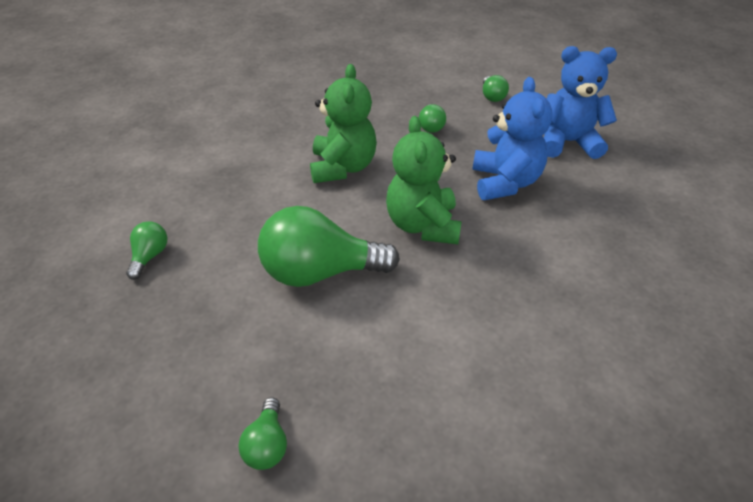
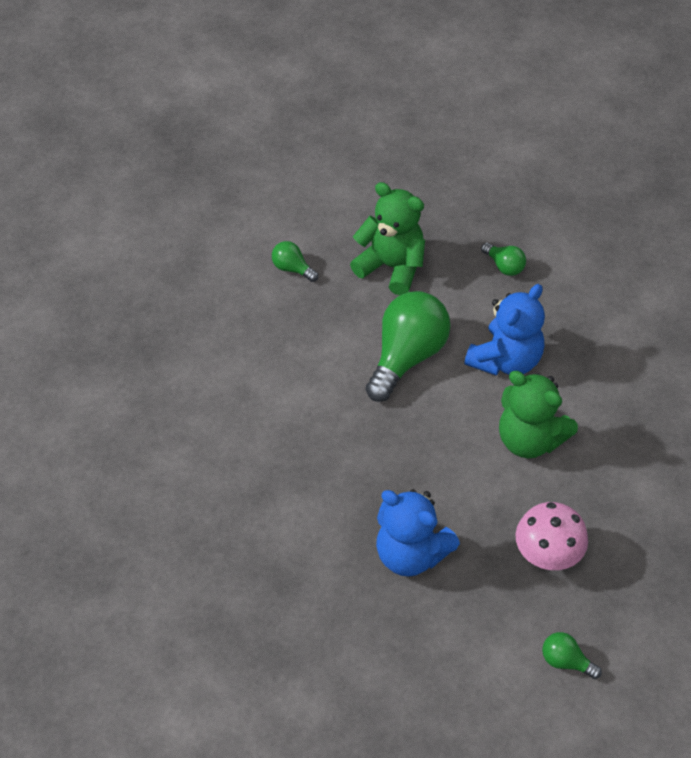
camera: 125 degrees right, 10 degrees up
green teddy bear [386,116,462,244] -> green teddy bear moved to [350,182,425,295]
green light bulb [419,104,446,133] -> pink mushroom [515,502,588,570]
blue teddy bear [544,46,617,159] -> blue teddy bear moved to [464,284,545,376]

